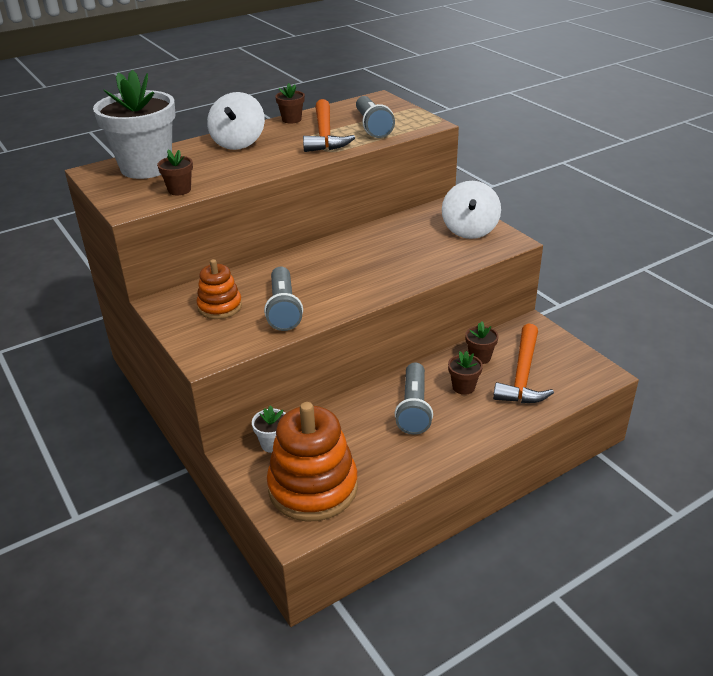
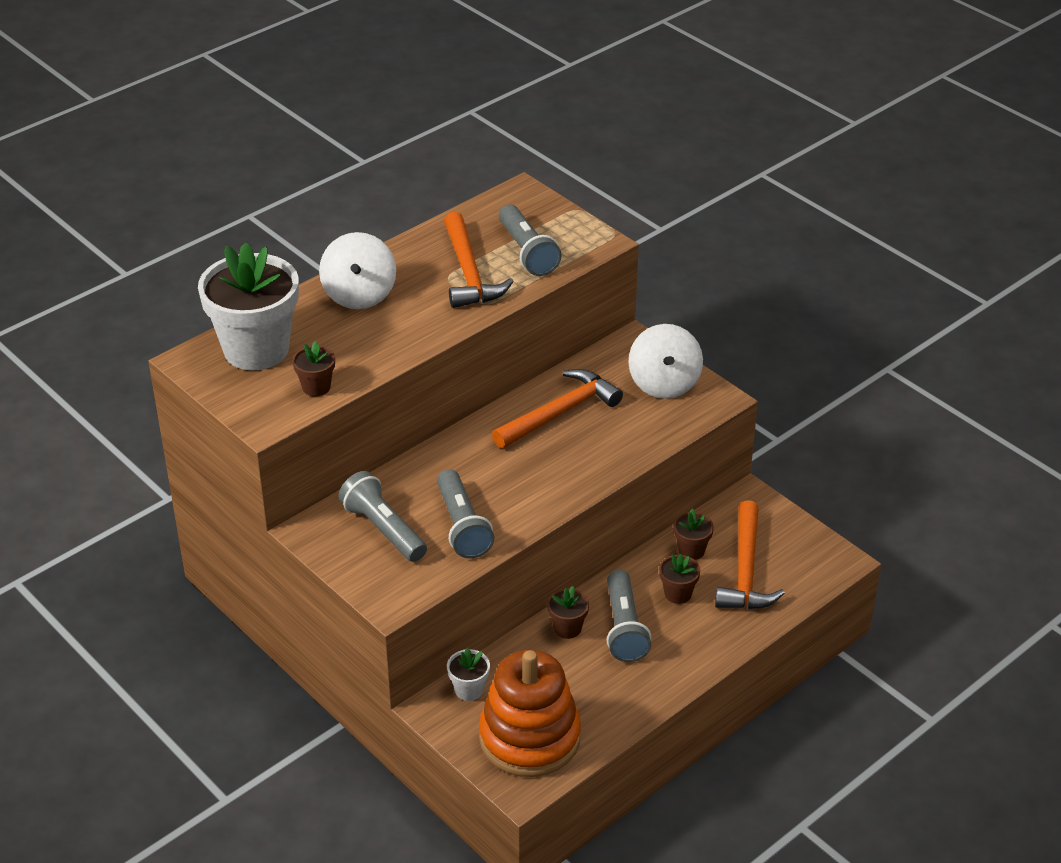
camera: 10 degrees left, 5 degrees up
orange stacking toy [196,259,242,319] -> grey flashlight [338,471,427,562]
brown flower pot [275,83,305,124] -> brown flower pot moved to [547,586,589,639]
none -> orange hammer [492,369,623,448]

